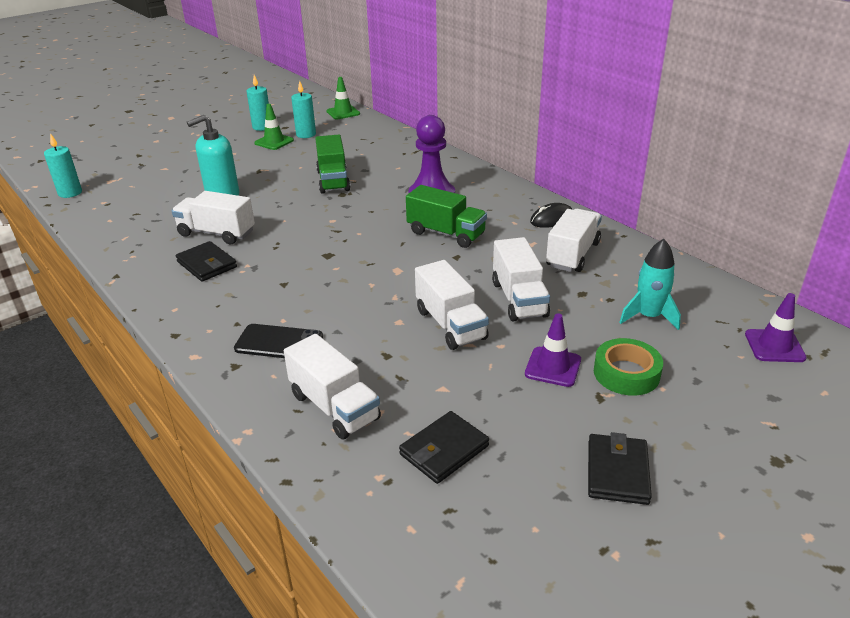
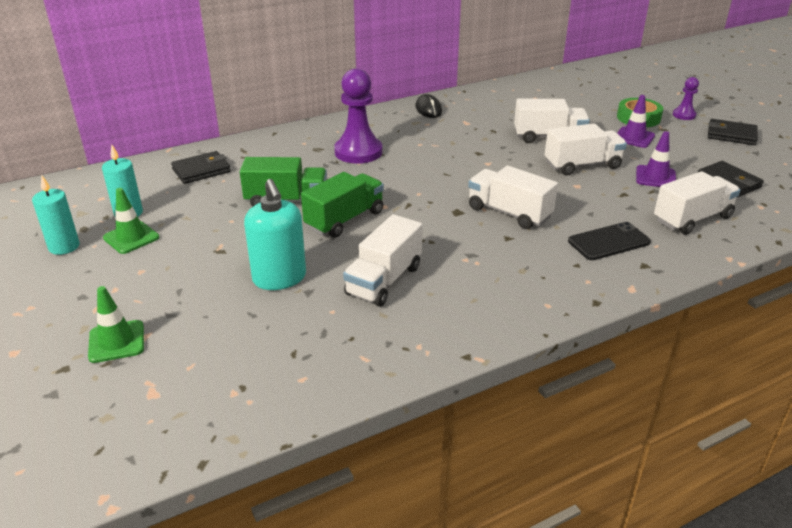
camera: 80 degrees left, 0 degrees up
turquoise candle [44,133,82,198] -> none
black wallet [176,241,237,282] -> black wallet moved to [171,151,231,184]
black phone [234,324,323,358] -> black phone turned 45 degrees clockwise [568,222,651,260]
green traffic cone [326,77,360,119] -> green traffic cone moved to [88,286,144,363]
green truck [406,185,487,248] -> green truck moved to [301,172,384,238]
white truck [546,209,602,272] -> white truck moved to [468,166,558,229]
turquoise rocket [619,239,681,330] -> none
purple traffic cone [745,293,807,362] -> purple traffic cone moved to [636,131,676,187]
none -> purple pawn [673,77,699,120]

